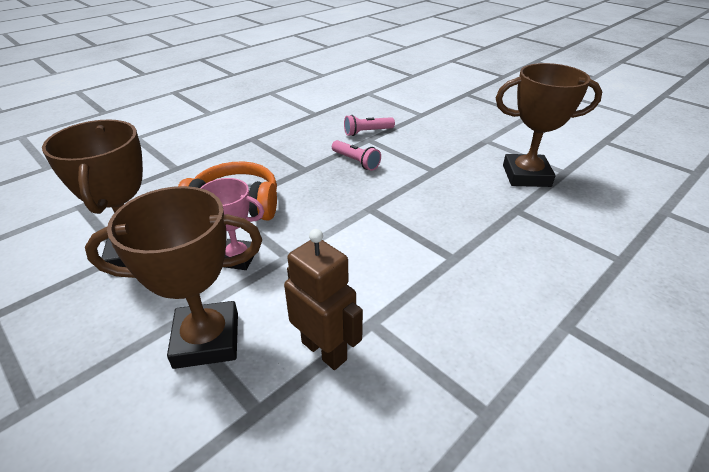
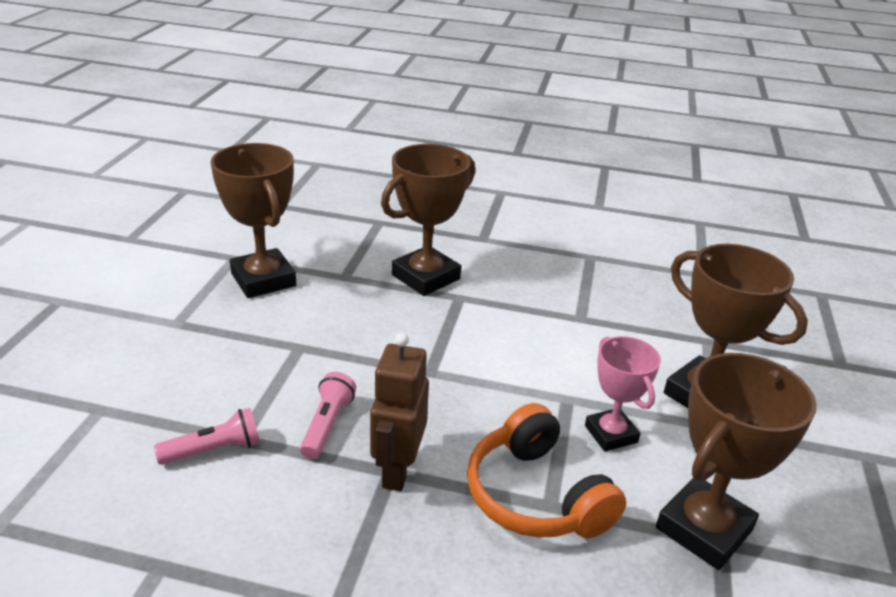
camera: 125 degrees left, 5 degrees down
brown robot [284,229,363,370] -> brown robot moved to [370,333,429,491]
pink flashlight [344,115,395,136] -> pink flashlight turned 60 degrees counterclockwise [154,408,260,465]
none -> brown trophy [381,144,475,296]

